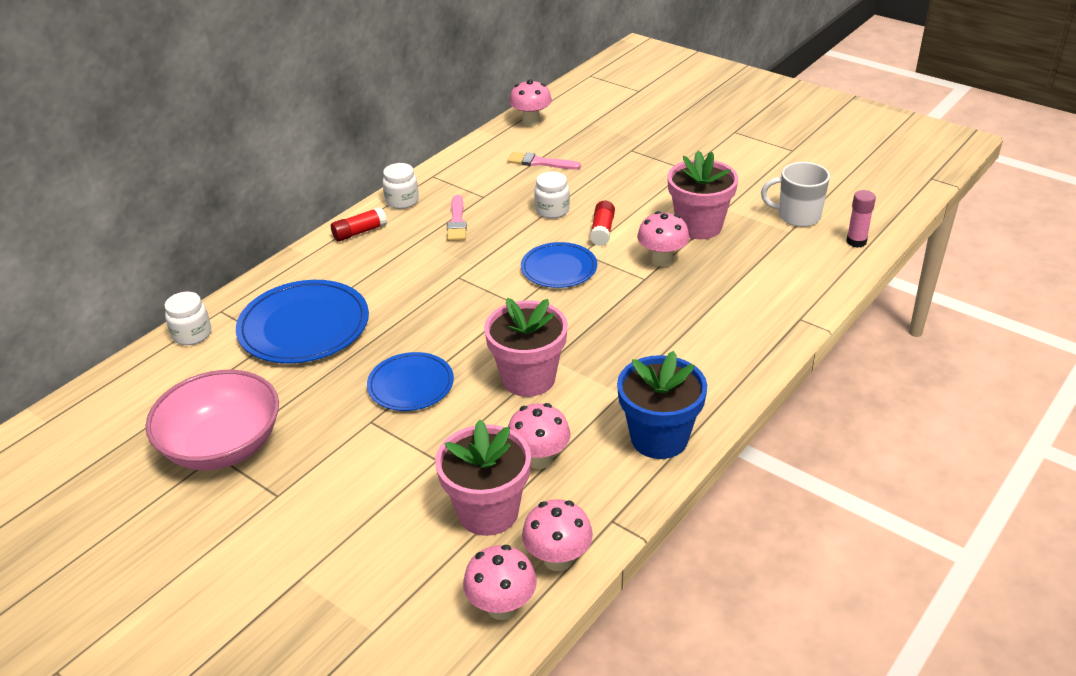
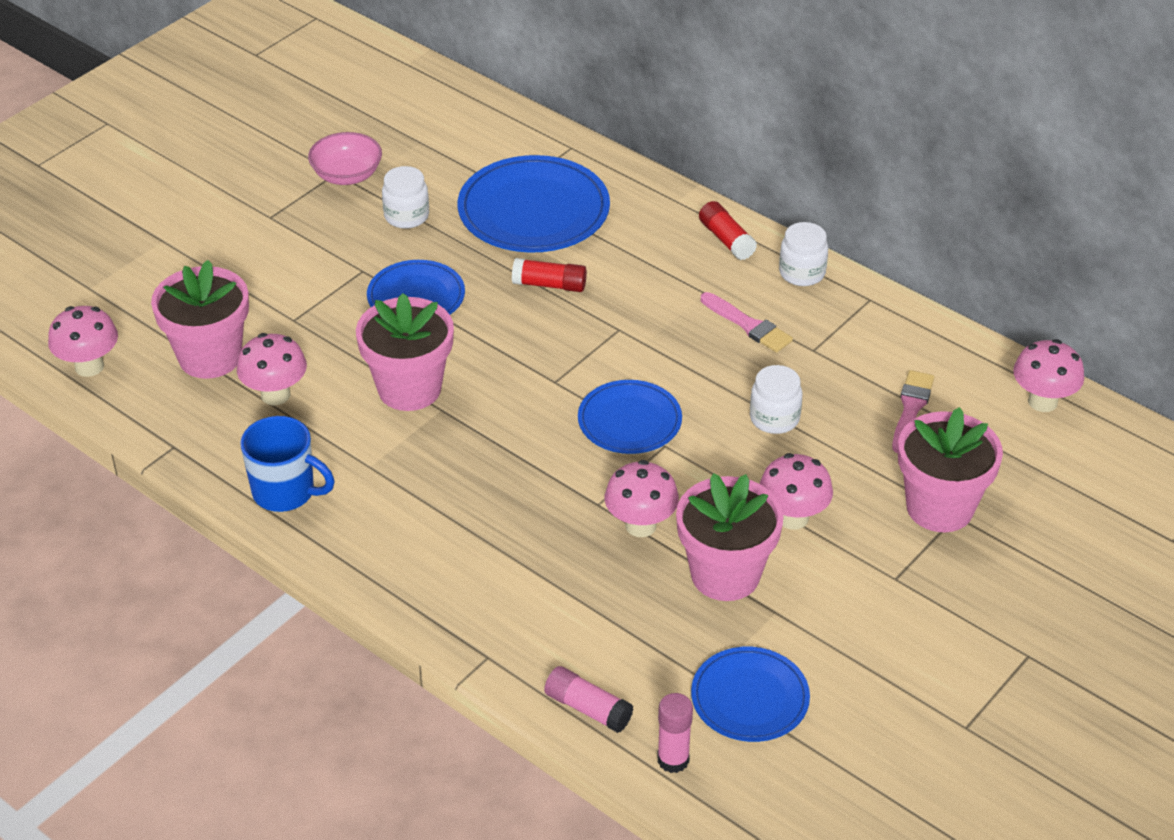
camera: 90 degrees right, 5 degrees up
pink bowl [146,370,279,470] -> pink bowl [308,132,382,185], size x0.57
white jar [164,292,211,345] -> white jar moved to [382,166,429,229]
pink brush [447,195,467,241] -> pink brush turned 135 degrees counterclockwise [701,292,793,353]
pink mushroom [522,499,593,571] -> pink mushroom moved to [759,453,833,530]
red glue stick [590,201,615,246] -> red glue stick moved to [512,258,587,292]
blue flower pot [617,351,707,459] -> blue mug [240,416,335,512]
white mug [761,162,830,227] -> blue plate [691,647,810,742]
none -> pink glue stick [544,666,634,733]
none -> pink flower pot [898,407,1003,532]

